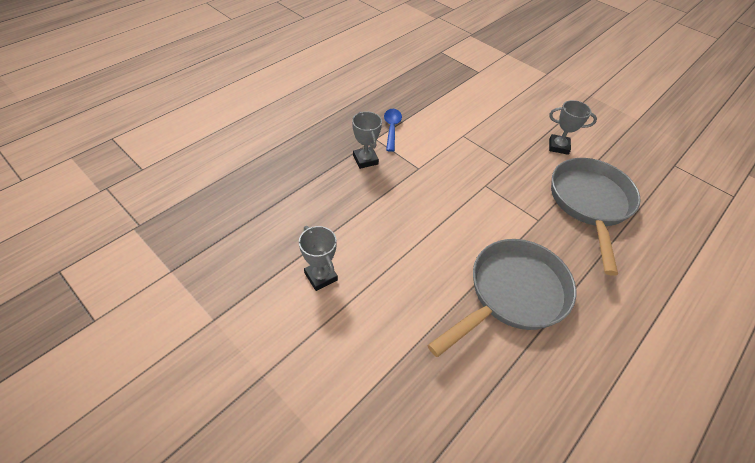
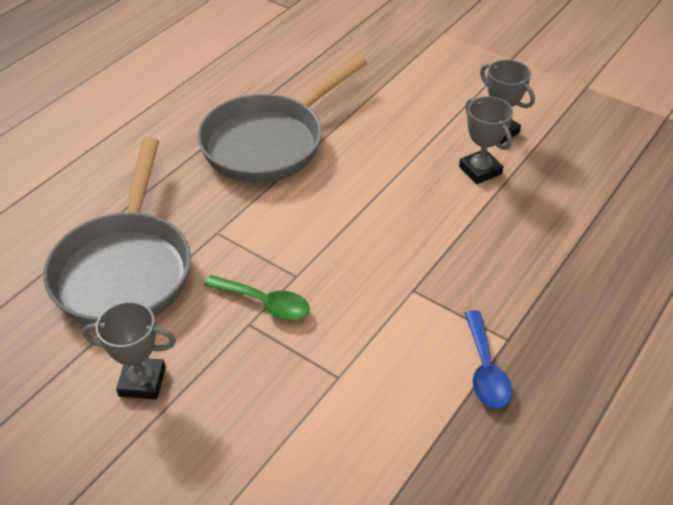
camera: 175 degrees right, 5 degrees down
grey trophy [352,111,382,169] -> grey trophy moved to [459,96,513,184]
none -> green spoon [204,275,310,320]

